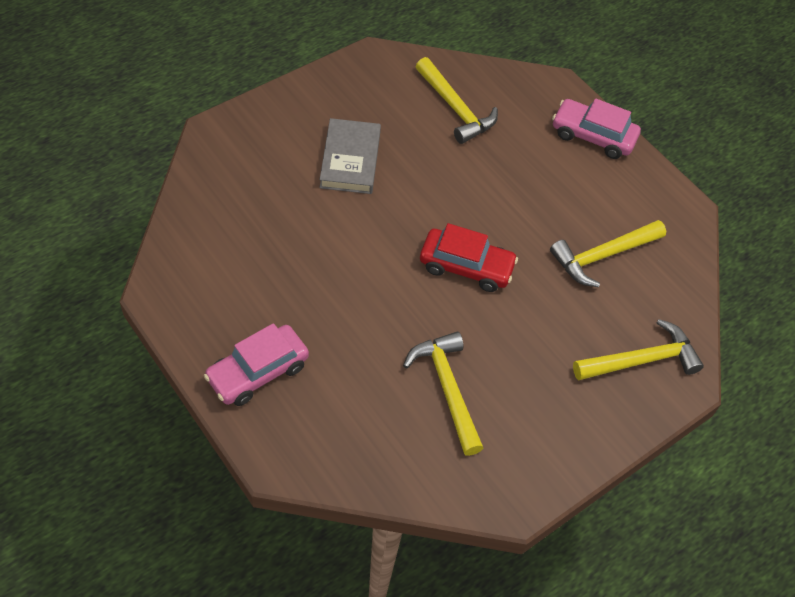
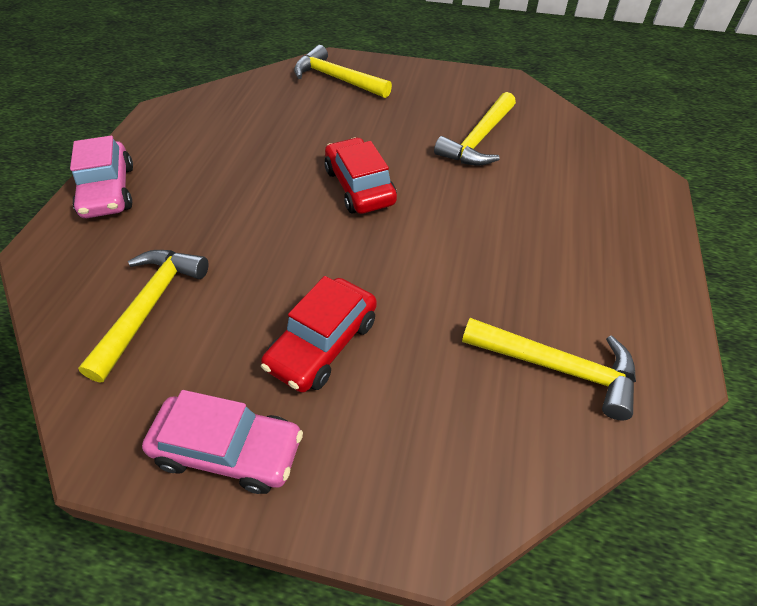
camera: 125 degrees left, 5 degrees down
pink car [204,323,309,406] -> pink car moved to [142,390,303,494]
grey book [320,118,381,194] -> red car [261,276,377,393]
yellow hammer [550,220,666,287] -> yellow hammer moved to [462,318,636,420]

